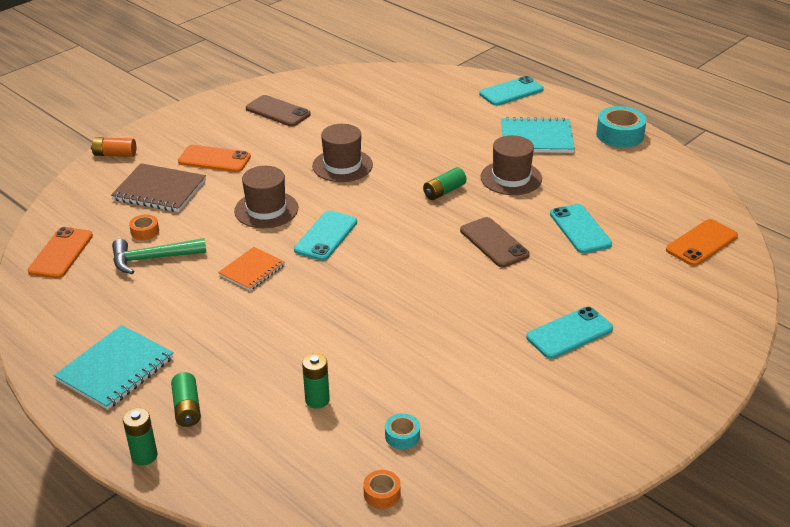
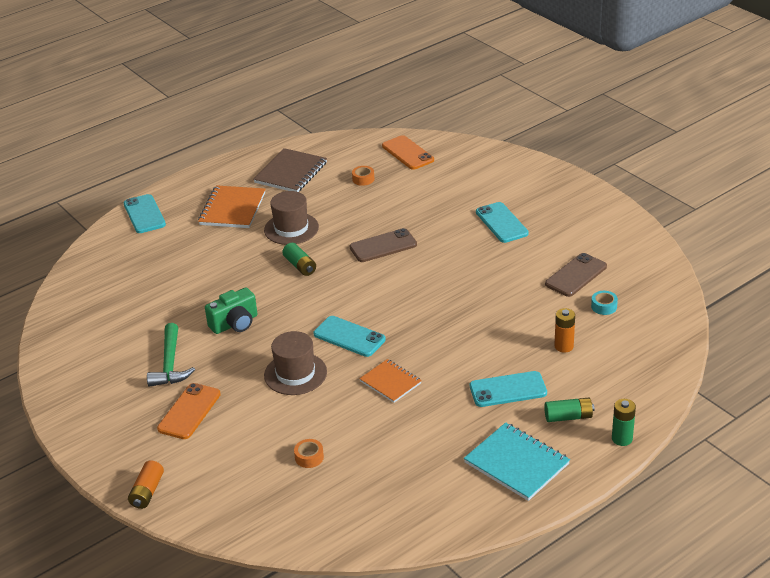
camera: 80 degrees left, 0 degrees up
orange phone [28,227,93,279] -> none
brown notebook [111,163,206,212] -> brown notebook moved to [253,148,327,192]
green hammer [112,238,207,274] -> green hammer moved to [147,323,195,387]
brown phone [246,95,311,127] -> brown phone moved to [545,253,607,297]
green battery [302,353,330,409] -> orange battery [554,308,575,353]
brown hat [312,124,373,182] -> green camera [205,288,258,334]
orange tape [363,470,401,509] -> orange tape moved to [352,166,375,186]
turquoise notebook [501,117,575,153] -> orange notebook [198,185,265,228]
turquoise phone [550,204,612,253] -> turquoise phone moved to [470,371,547,407]
turquoise tape [596,106,647,148] -> none

